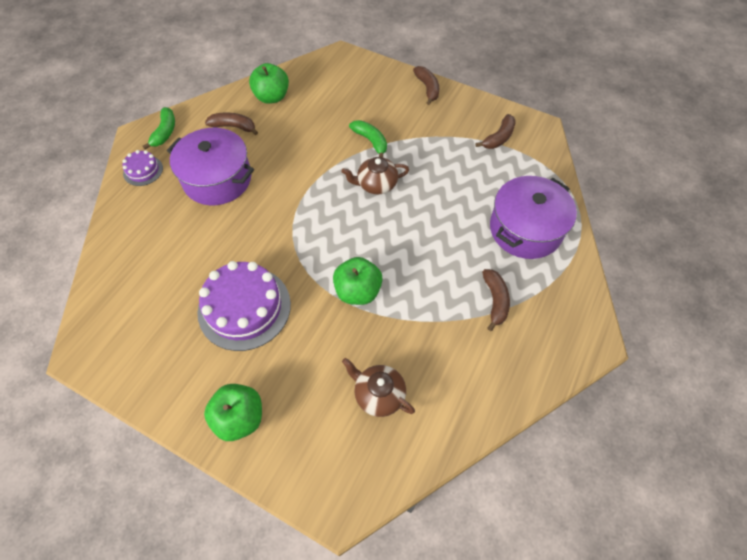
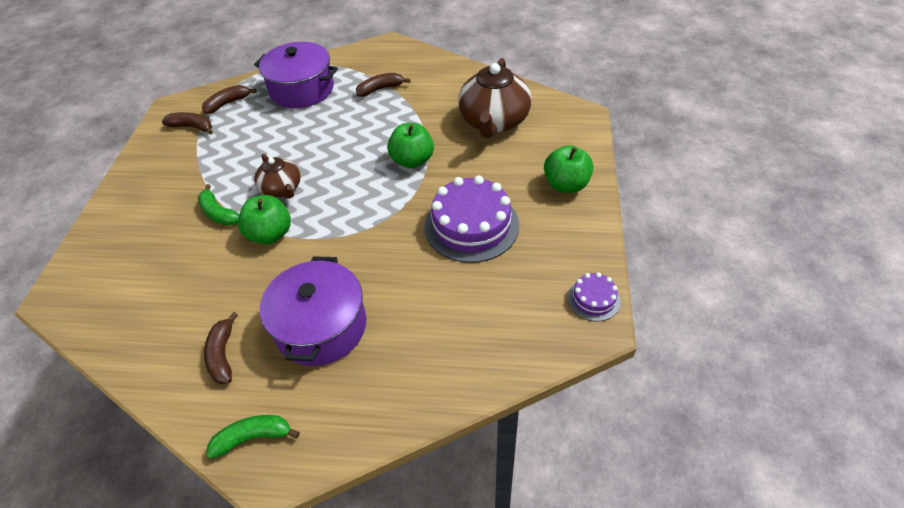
camera: 110 degrees left, 10 degrees down
purple cake [122,150,163,186] -> purple cake moved to [568,272,621,321]
green apple [249,63,289,104] -> green apple moved to [238,195,291,245]
brown teapot [342,358,415,417] -> brown teapot [458,58,531,138], size x1.75
green banana [349,120,387,157] -> green banana turned 75 degrees counterclockwise [198,184,239,226]
brown banana [413,66,439,105] -> brown banana moved to [202,85,257,114]

